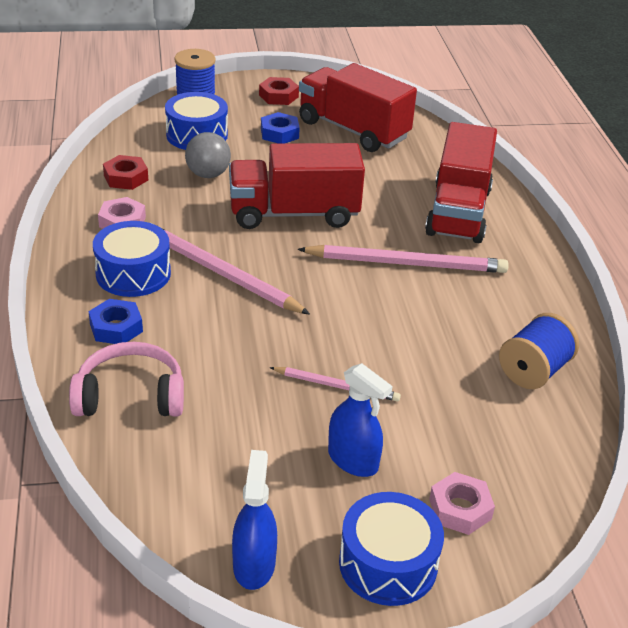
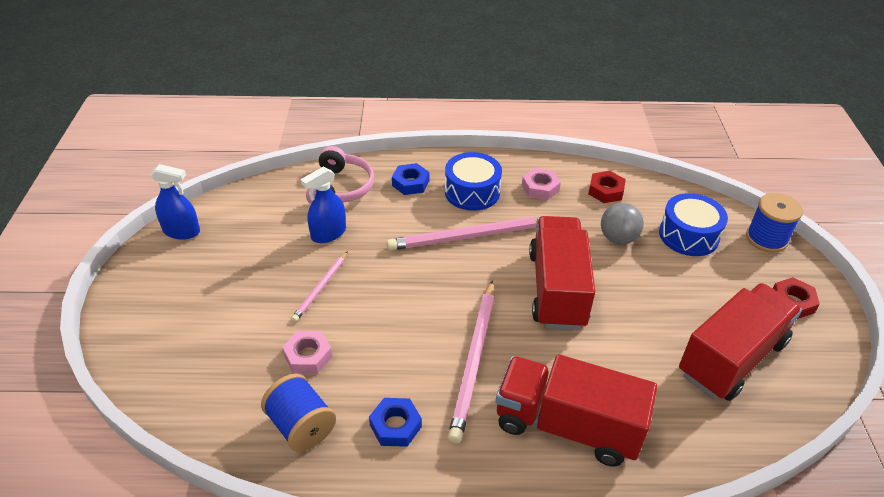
camera: 100 degrees right, 5 degrees up
pink pencil [160,227,310,315] -> pink pencil turned 150 degrees counterclockwise [387,217,538,250]
blue nut [261,112,300,143] -> blue nut moved to [369,398,422,447]
blue spray bottle [328,363,393,477] -> blue spray bottle moved to [301,167,346,243]
blue drum [339,492,444,606] -> none
pink nut [429,472,495,535] -> pink nut moved to [282,331,332,374]

